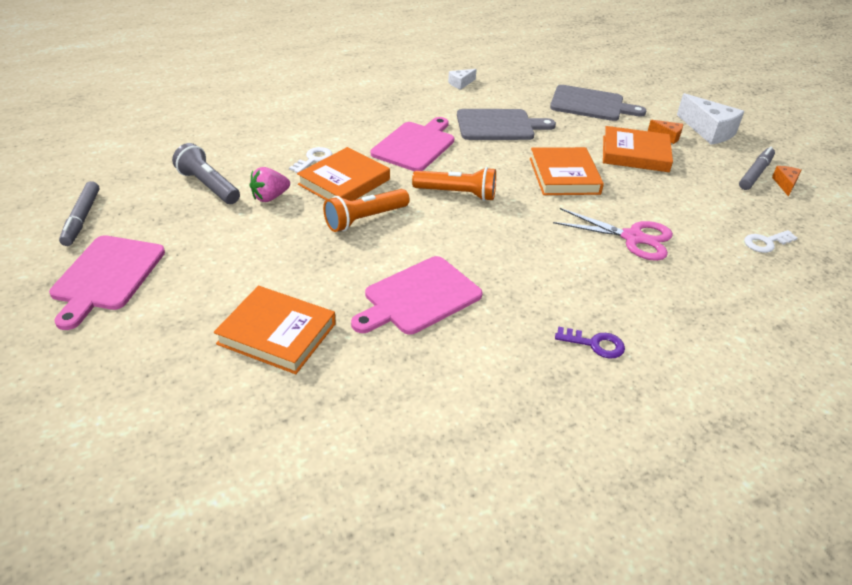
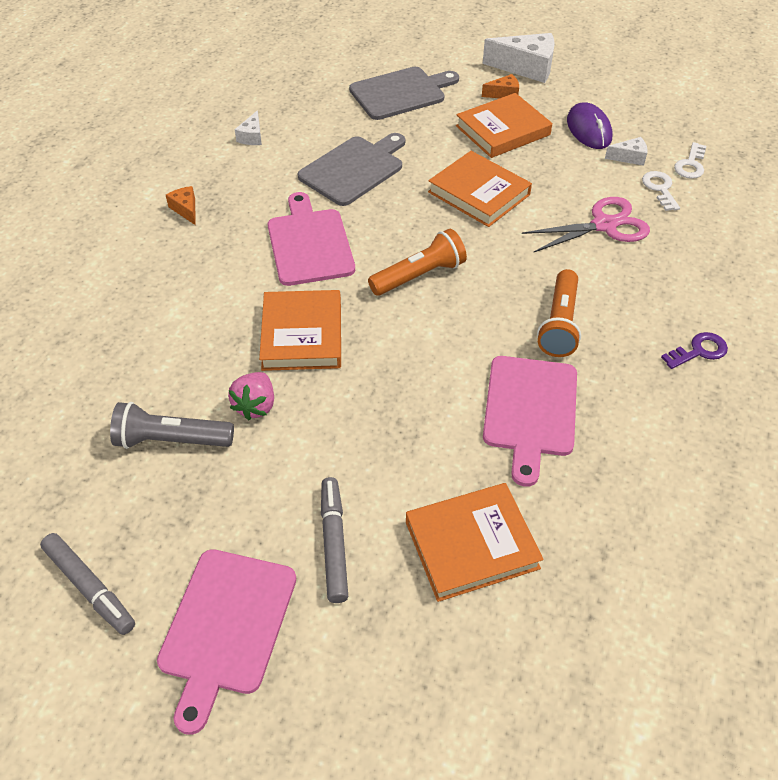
camera: 40 degrees left, 10 degrees up
pink cutting board [49,235,165,330] -> pink cutting board turned 45 degrees clockwise [157,549,296,735]
white key [289,147,332,173] -> white key moved to [642,171,680,211]
orange flashlight [323,189,410,232] -> orange flashlight moved to [537,269,581,357]
grey marker [739,146,775,190] -> grey marker moved to [321,477,348,603]
orange cheese [772,166,801,197] -> orange cheese moved to [166,186,196,225]
none -> purple mouse [567,102,613,149]
none -> white cheese [605,137,648,166]

